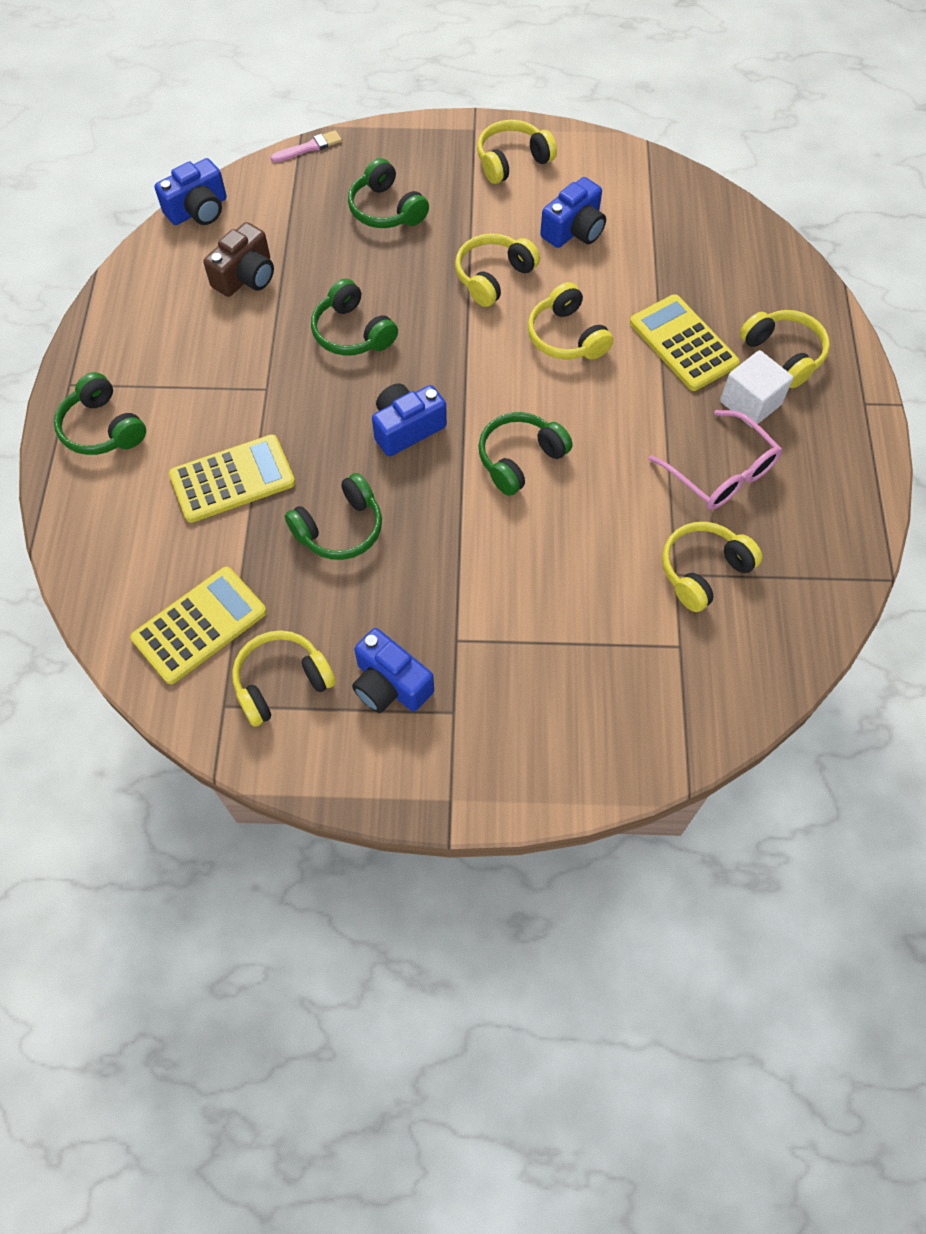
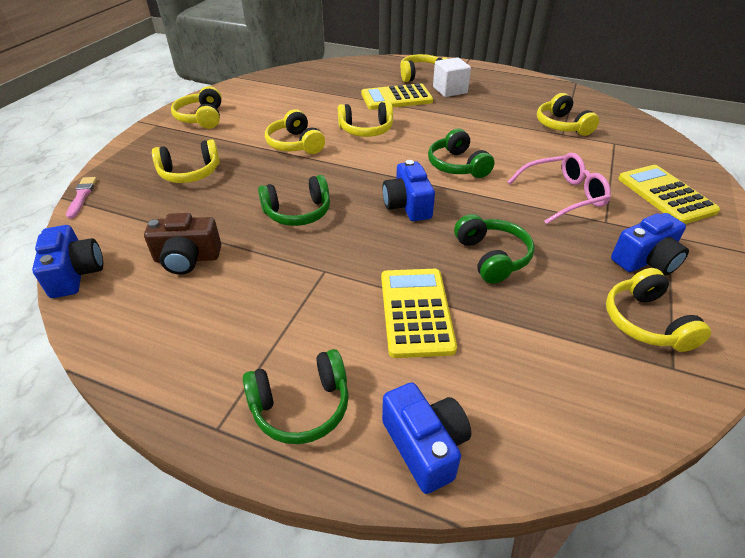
camera: 70 degrees left, 20 degrees down
yellow calculator [131,567,267,684] -> yellow calculator moved to [618,165,720,224]
brown camera [203,222,274,297] -> brown camera turned 120 degrees clockwise [144,213,221,275]
green headphones [348,158,429,228] -> yellow headphones [152,139,220,183]
blue camera [540,177,606,248] -> blue camera moved to [382,382,471,494]
pink glasses [649,410,782,510] -> pink glasses moved to [508,153,611,224]

